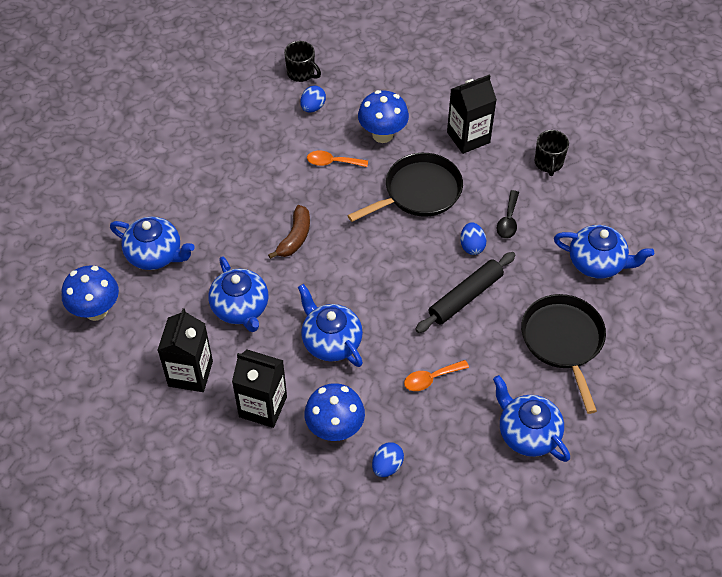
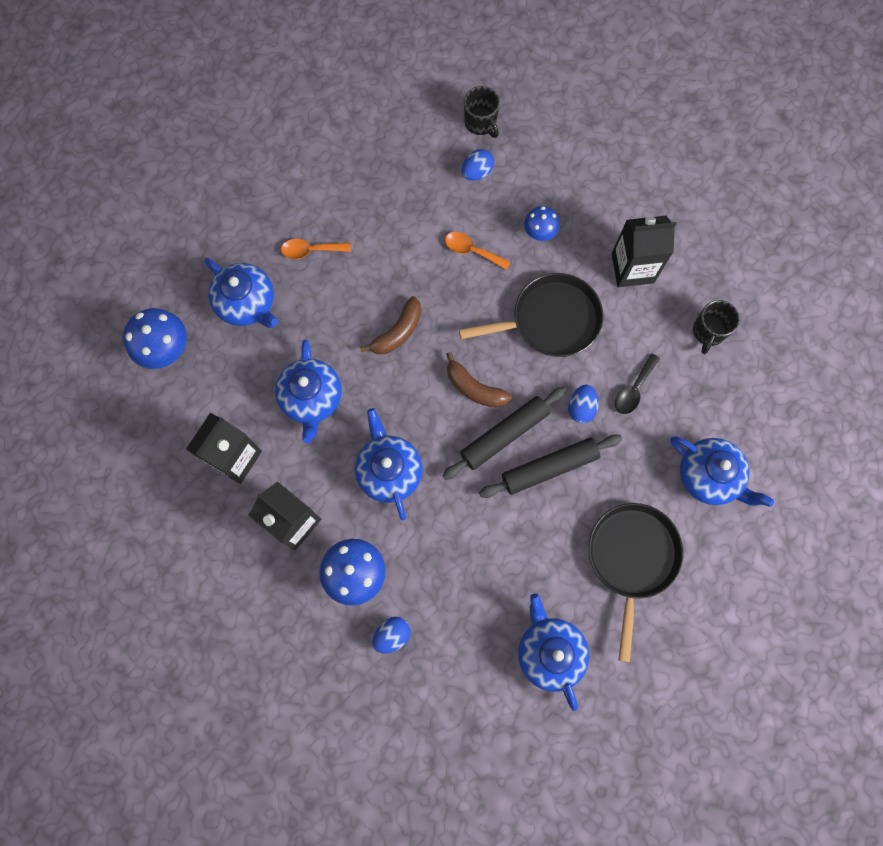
camera: 20 degrees right, 20 degrees up
blue mushroom [358,90,409,143] -> blue mushroom [524,206,560,241], size x0.61
orange spoon [404,360,469,391] -> orange spoon moved to [281,239,351,259]
none -> black rolling pin [442,387,567,480]
none -> brown banana [446,352,512,408]

